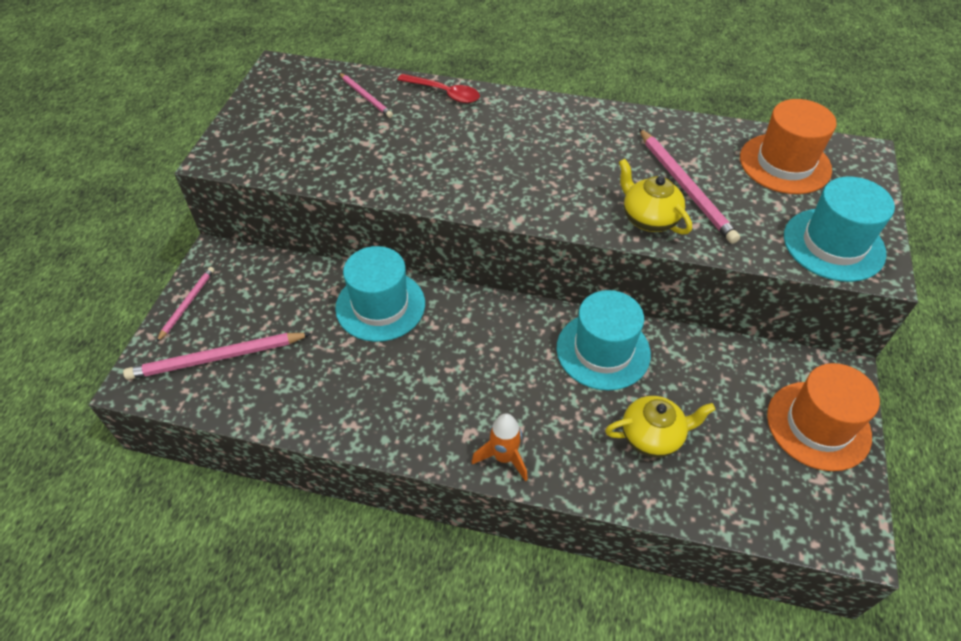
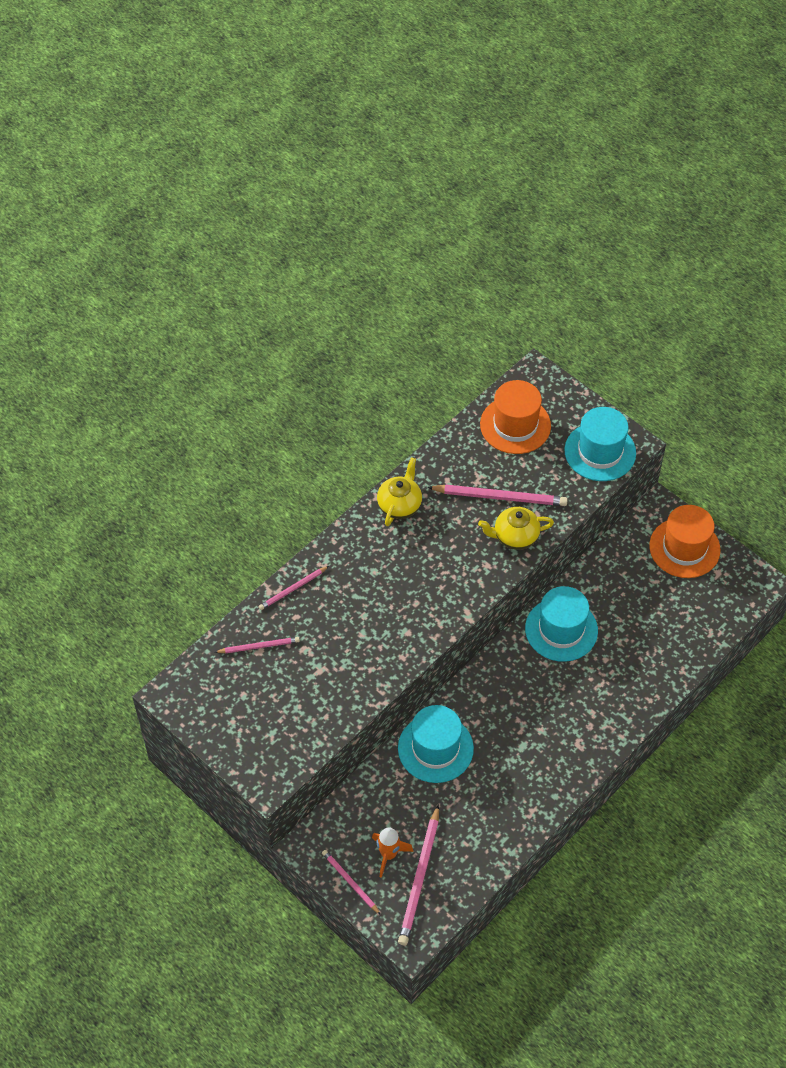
camera: 60 degrees left, 5 degrees up
red spoon [397,74,480,103] -> pink pencil [259,566,329,610]
orange rocket [472,413,528,482] -> orange rocket moved to [372,827,414,878]
yellow teapot [605,396,716,458] -> yellow teapot moved to [377,457,422,526]

